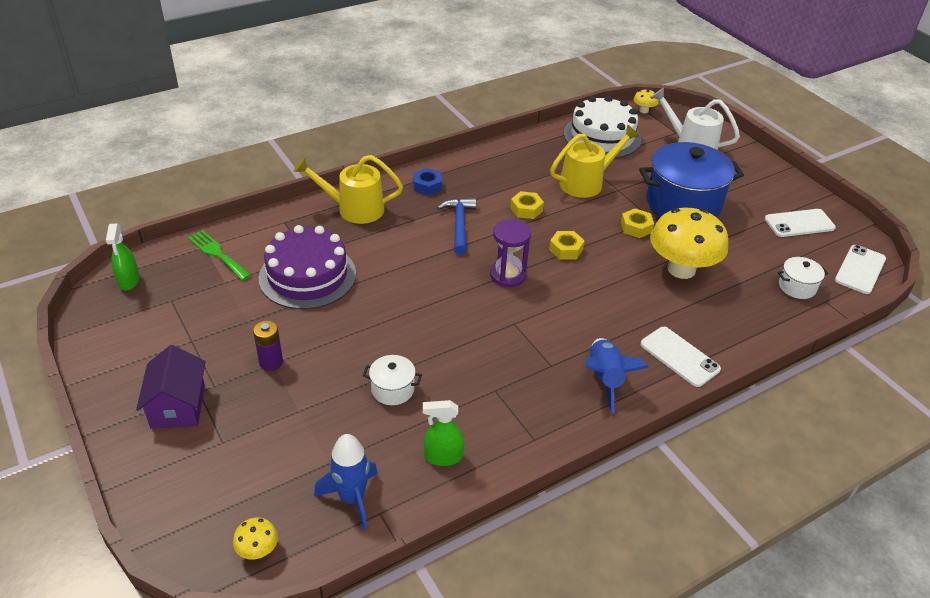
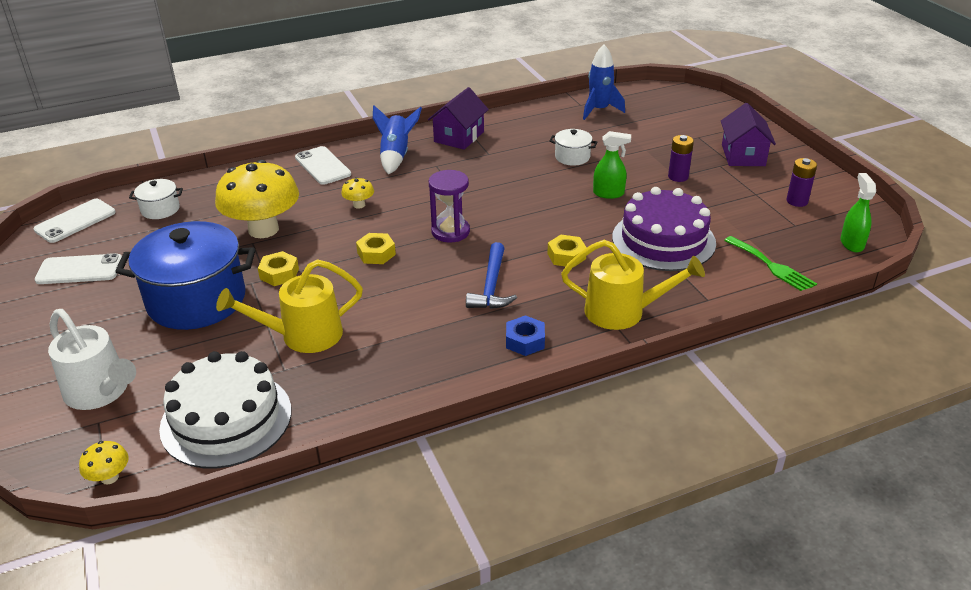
camera: 170 degrees left, 5 degrees down
yellow mushroom [233,517,278,559] -> yellow mushroom moved to [341,177,374,208]
green spray bottle [423,400,464,466] -> green spray bottle moved to [593,131,631,199]
yellow nut [510,191,544,219] -> yellow nut moved to [547,235,587,268]
none -> purple house [428,87,489,150]
none -> purple battery [787,158,817,207]

